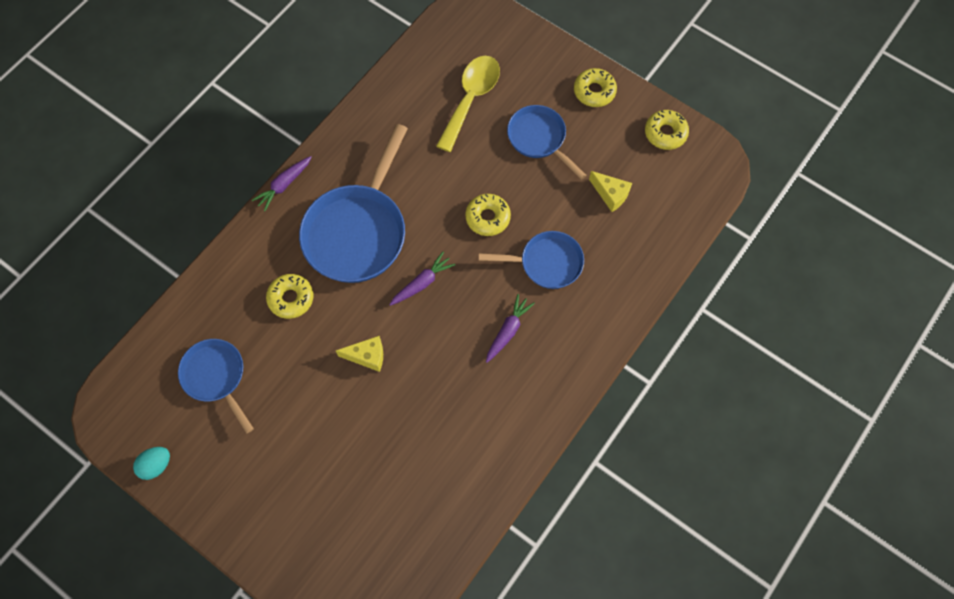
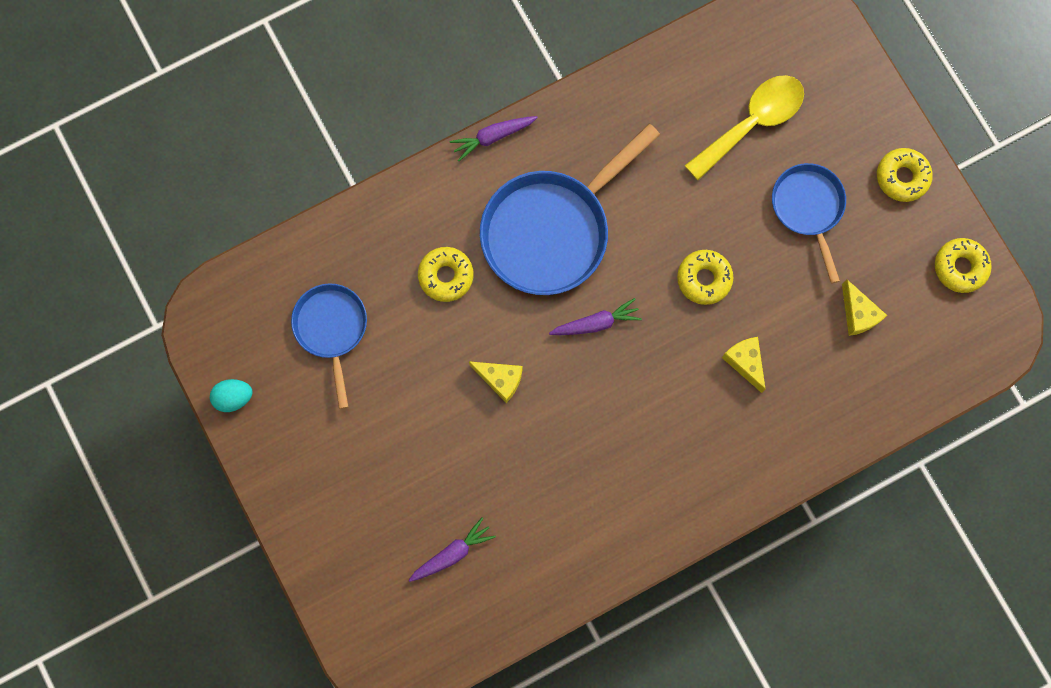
camera: 25 degrees right, 10 degrees up
blue pan [478,231,584,289] -> yellow cheese [721,337,766,393]
purple carrot [486,294,535,363] -> purple carrot moved to [409,518,496,582]

